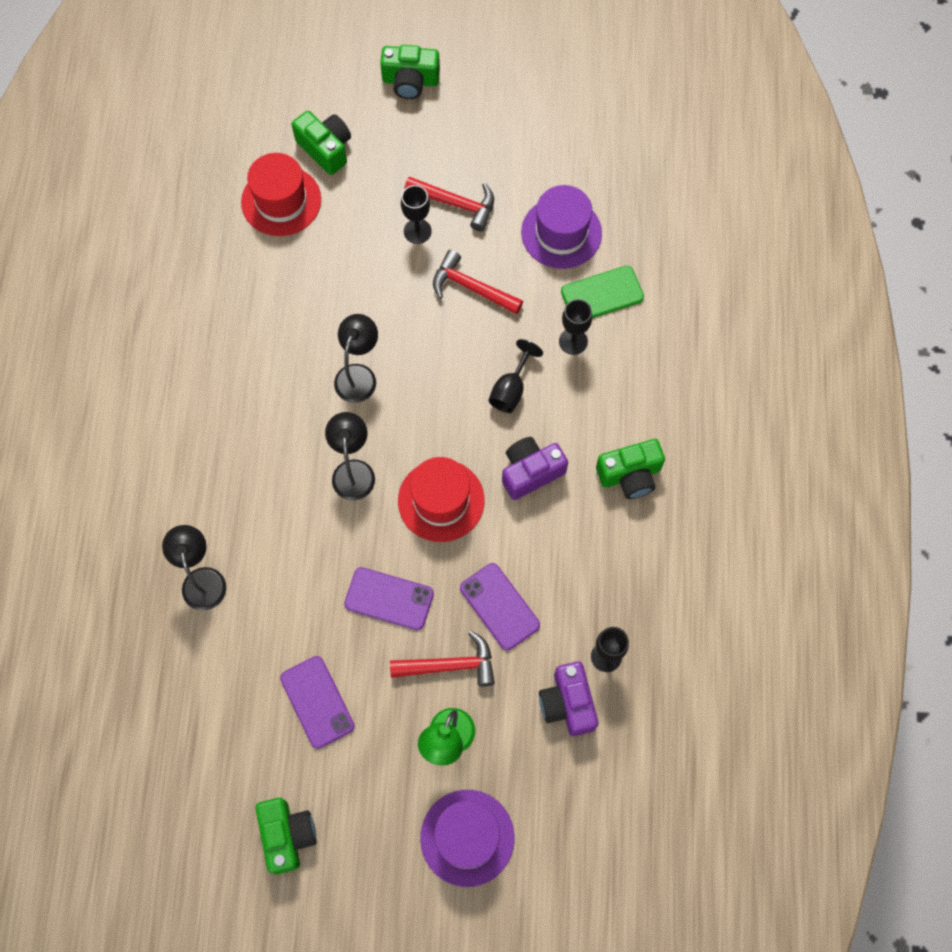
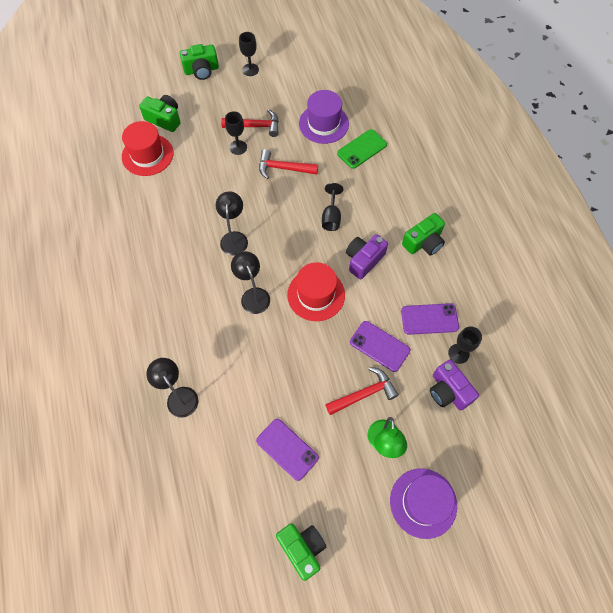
camera: 20 degrees left, 5 degrees down
purple phone [344,567,434,630] -> purple phone moved to [401,303,459,335]
black goblet [559,299,592,355] -> black goblet moved to [239,32,259,76]

